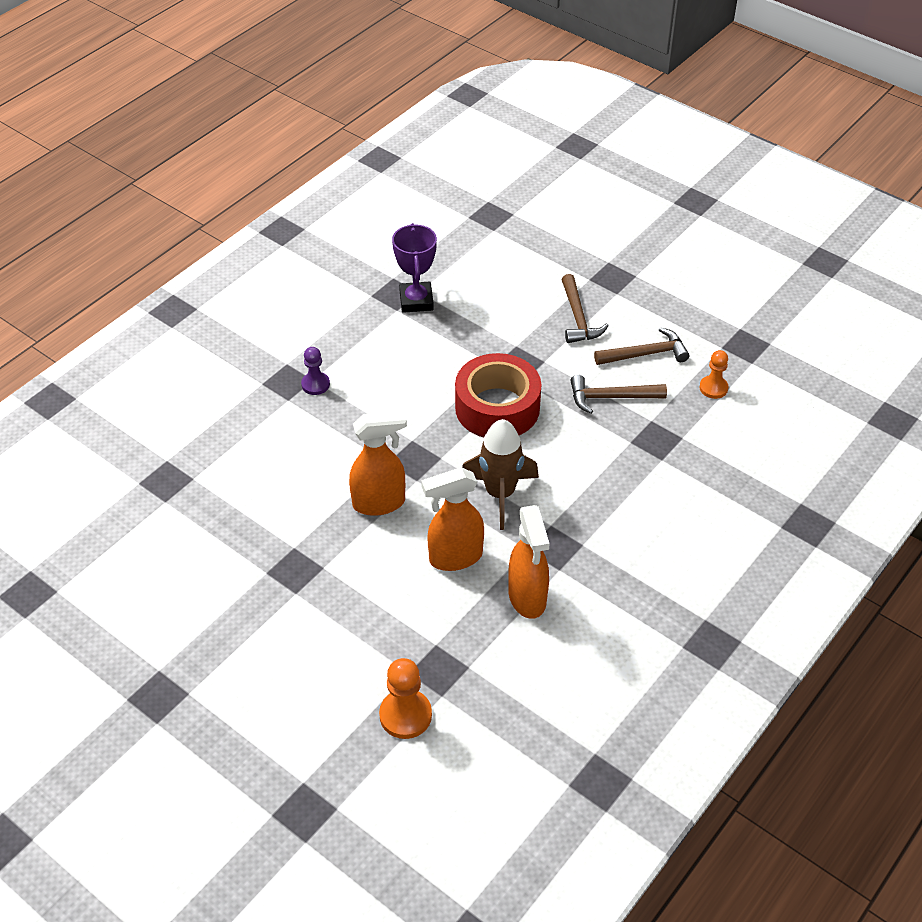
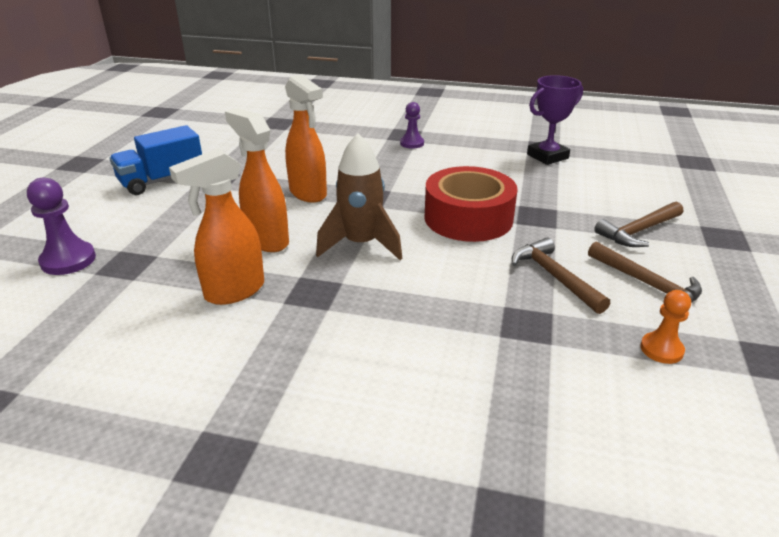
camera: 65 degrees right, 15 degrees down
orange pawn [379,658,432,739] -> purple pawn [27,178,96,275]
none -> blue truck [109,125,202,195]

